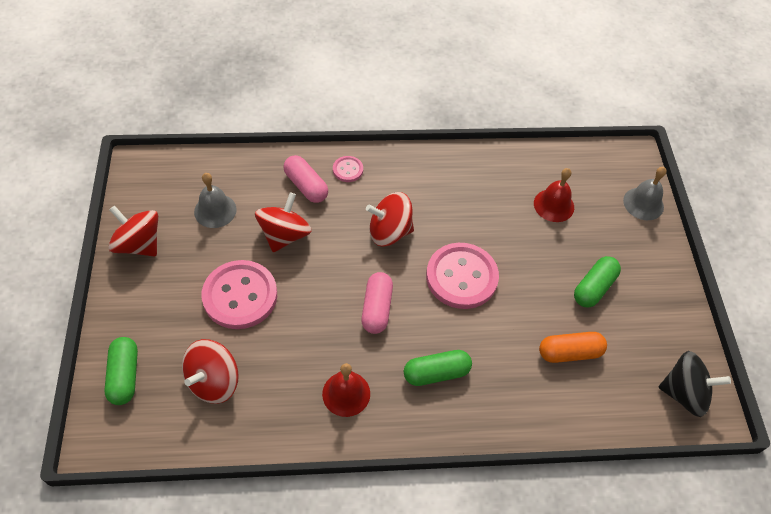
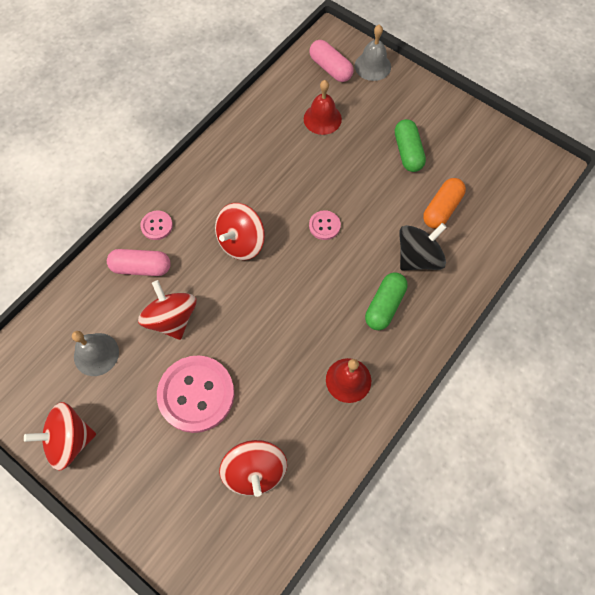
camera: 45 degrees left, 10 degrees up
green capsule [104,337,138,405] -> none
pink capsule [361,272,393,334] -> pink capsule moved to [309,40,353,82]
pink button [426,243,499,309] -> pink button [309,210,341,240], size x0.46
black spinning top [658,351,731,417] -> black spinning top moved to [399,223,447,271]

